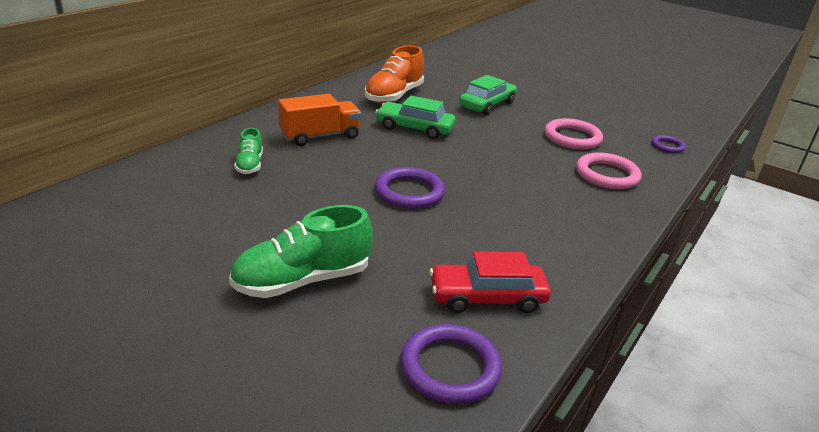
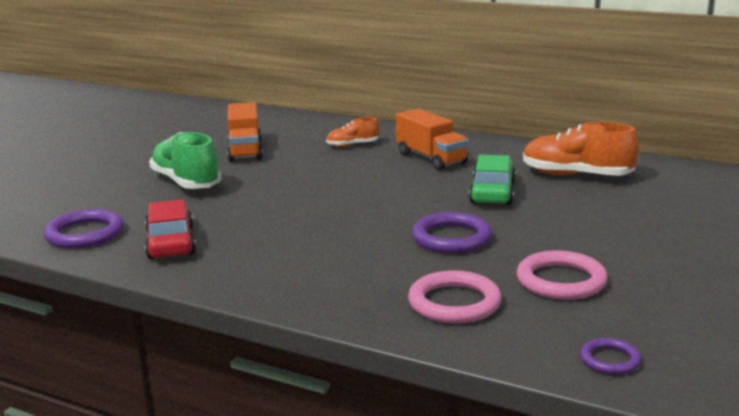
camera: 85 degrees right, 10 degrees down
green shoe [234,128,263,174] -> orange shoe [326,117,380,147]
purple ring [375,167,445,209] -> purple ring moved to [412,212,492,253]
green car [459,75,517,115] -> none
none -> orange truck [227,102,263,162]

